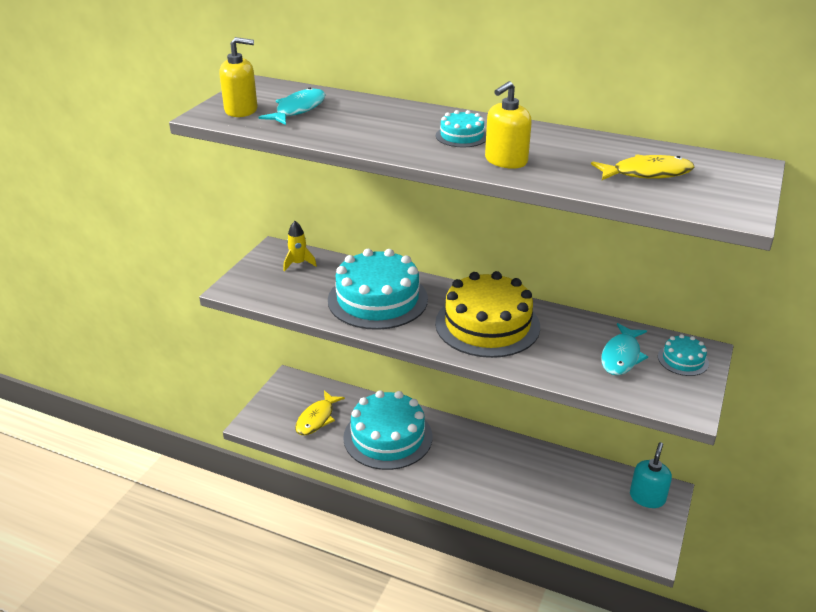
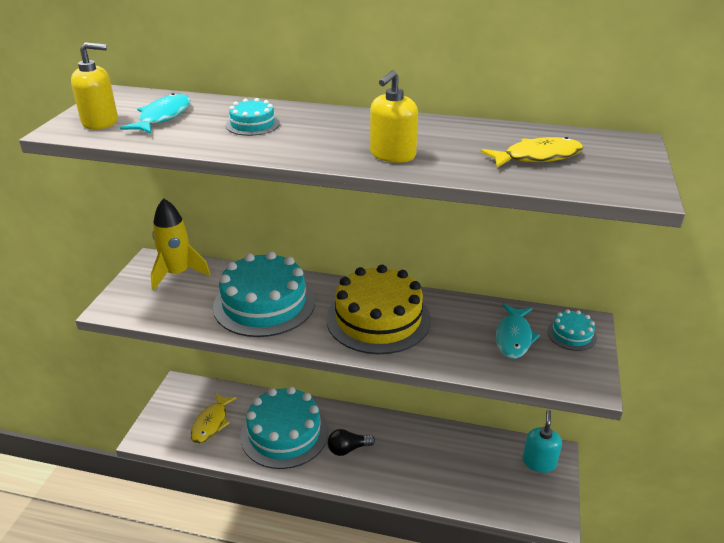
camera: 10 degrees left, 0 degrees up
yellow rocket [283,221,317,271] -> yellow rocket [151,198,211,291], size x1.72
turquoise cake [436,110,486,147] -> turquoise cake moved to [226,98,280,136]
none -> black light bulb [327,429,375,456]

